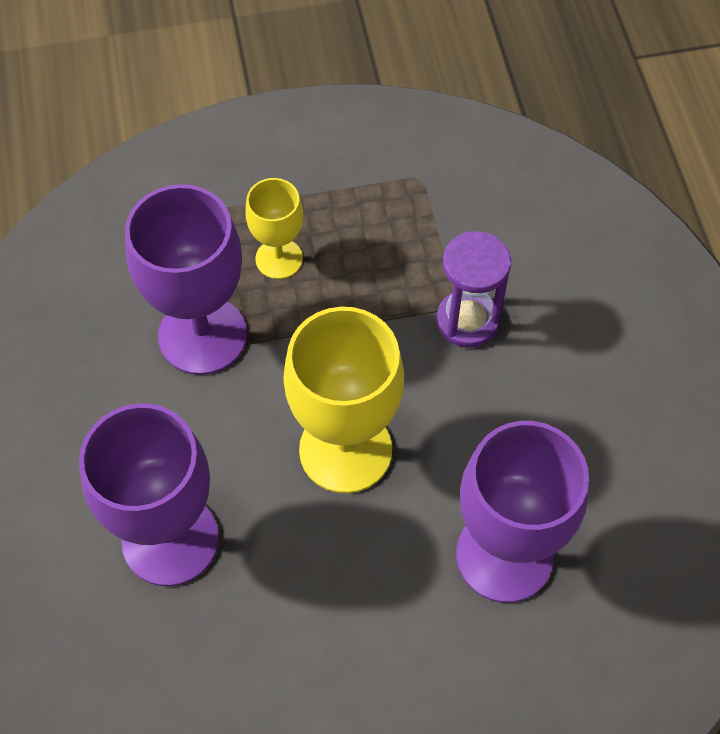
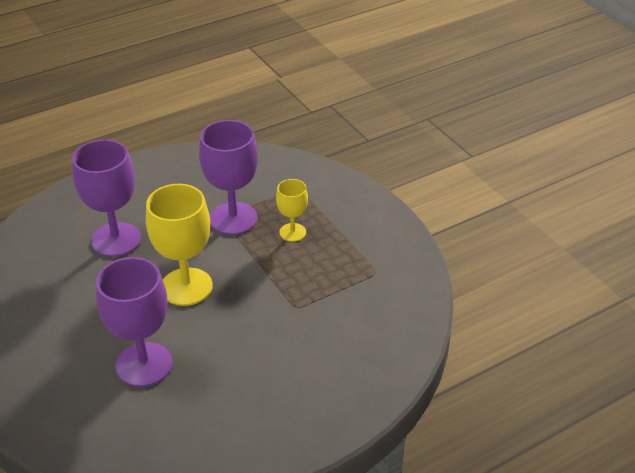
camera: 70 degrees right, 20 degrees down
purple hourglass [437,231,511,348] -> none

